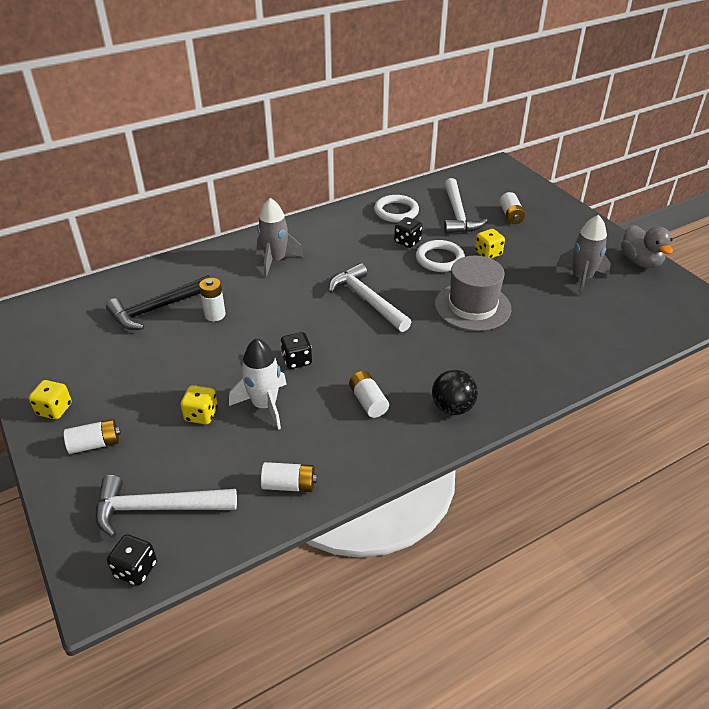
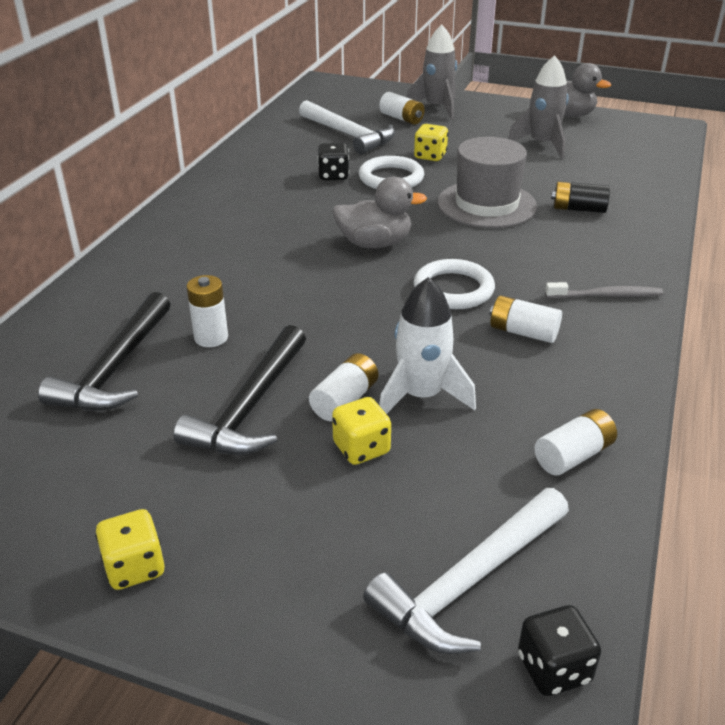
camera: 40 degrees left, 5 degrees down
white battery [64,419,121,454] -> white battery moved to [309,353,378,421]
grey rocket [257,198,304,277] -> grey rocket moved to [407,25,457,120]
black dice [280,332,312,369] -> none
white hammer [329,263,411,332] -> grey duck [332,177,427,248]
white ring [374,195,419,222] -> white ring moved to [413,259,495,309]
black ball [432,370,478,415] -> grey toothbrush [545,282,663,298]
none -> black hammer [173,325,306,455]
none -> black battery [551,182,610,213]

